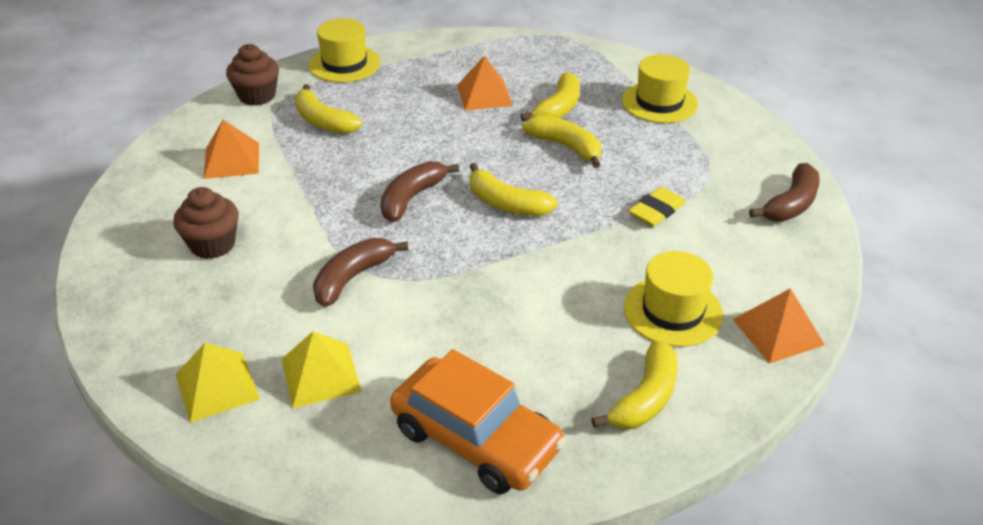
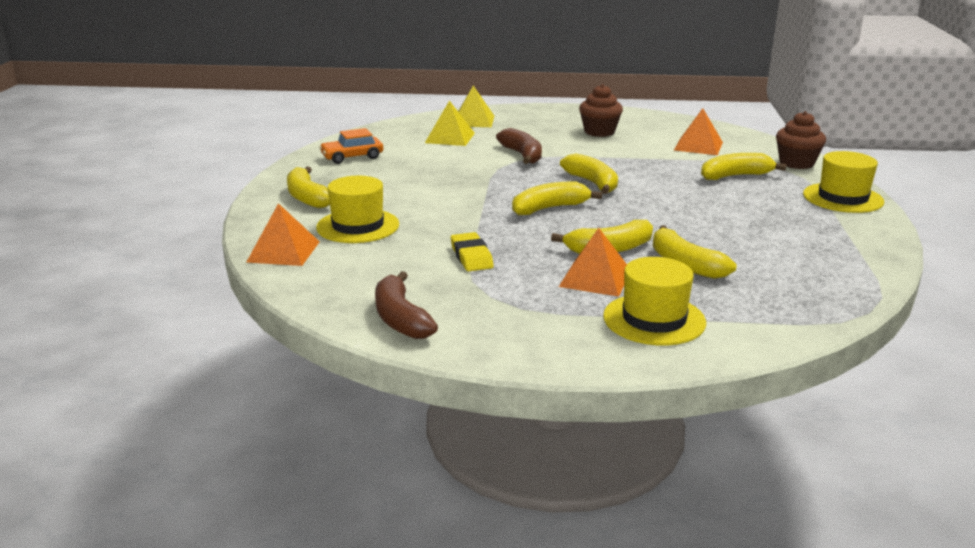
camera: 120 degrees right, 15 degrees down
brown banana [380,161,459,222] -> yellow banana [560,154,618,194]
orange car [390,349,566,494] -> orange car [319,128,383,164], size x0.58
orange pyramid [457,55,513,111] -> orange pyramid moved to [559,228,627,297]

